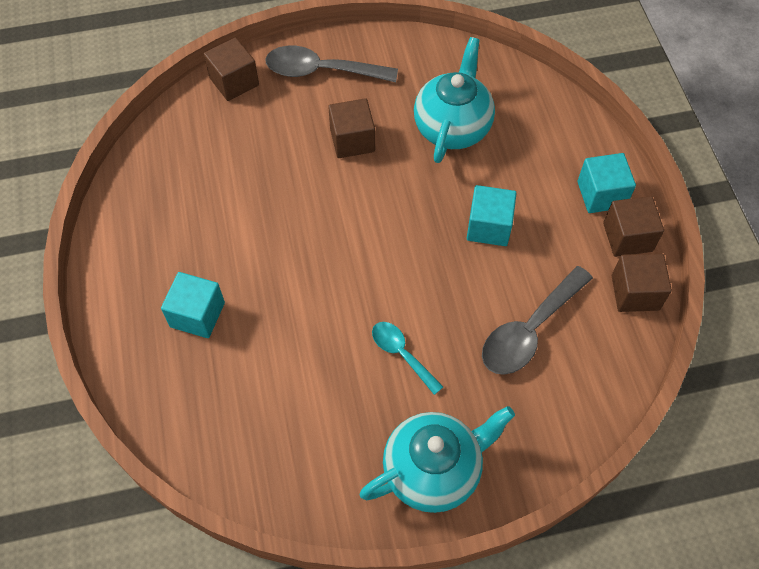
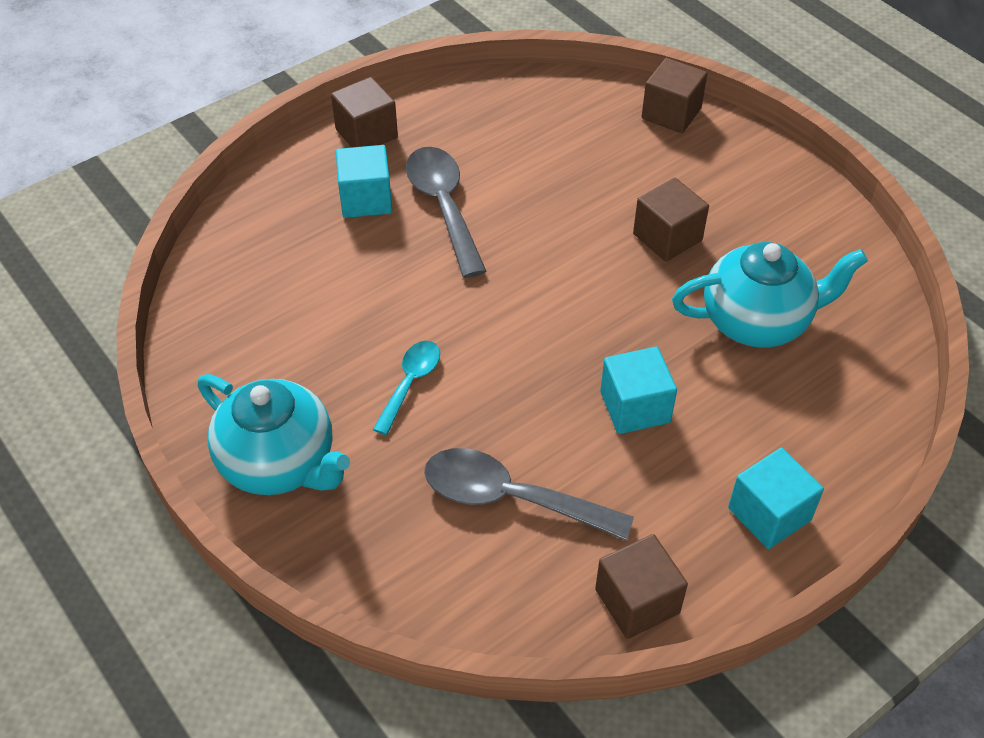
camera: 65 degrees right, 10 degrees down
grey spoon [266,46,398,82] -> grey spoon moved to [406,147,486,278]
brown cube [603,196,664,257] -> brown cube moved to [331,77,398,147]

